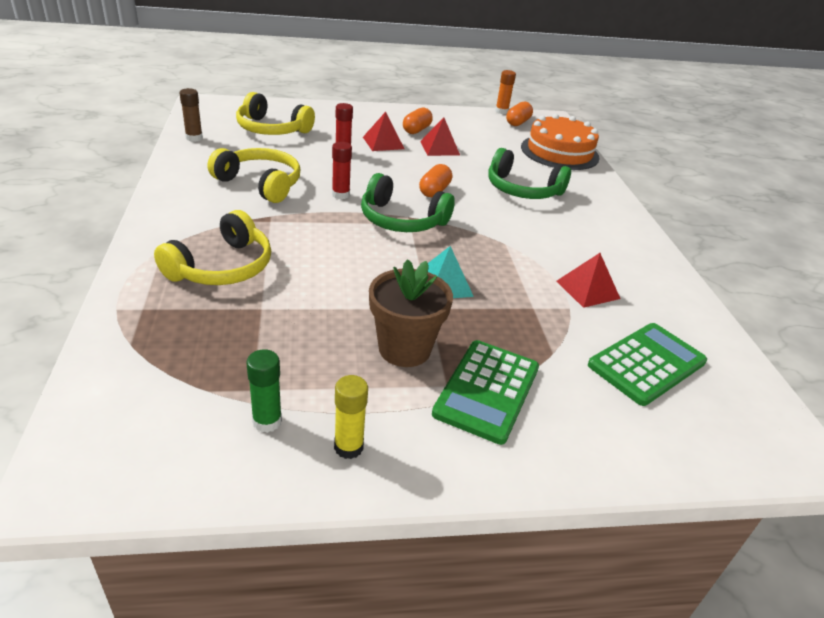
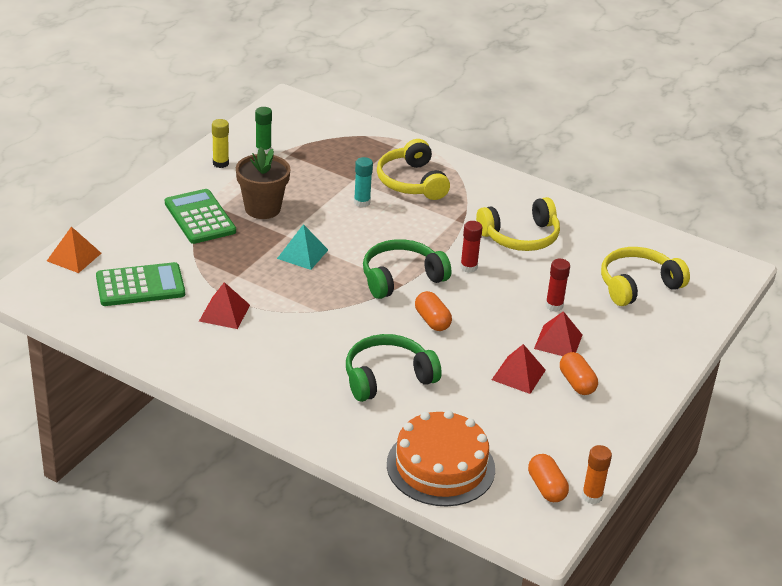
camera: 130 degrees right, 0 degrees up
brown glue stick [180,88,203,142] -> none
green calculator [588,323,707,406] -> green calculator turned 105 degrees counterclockwise [96,262,185,306]
none -> orange pyramid [47,227,101,273]
none -> turquoise glue stick [354,157,373,207]

